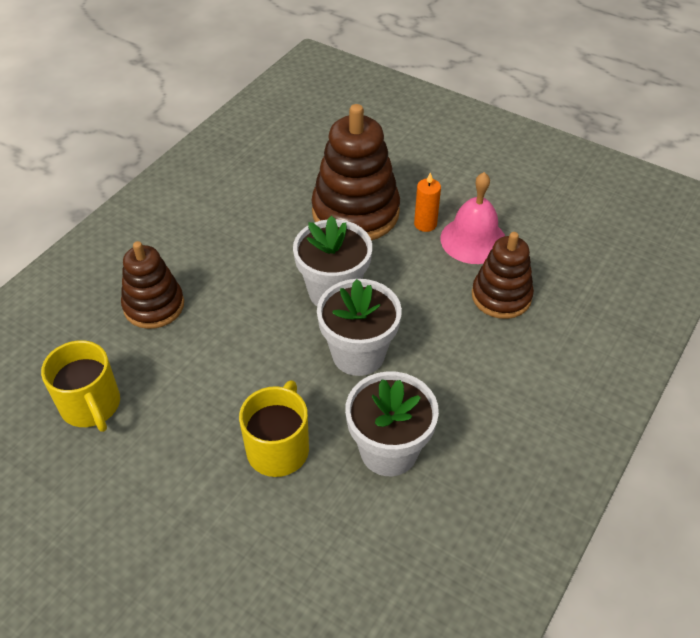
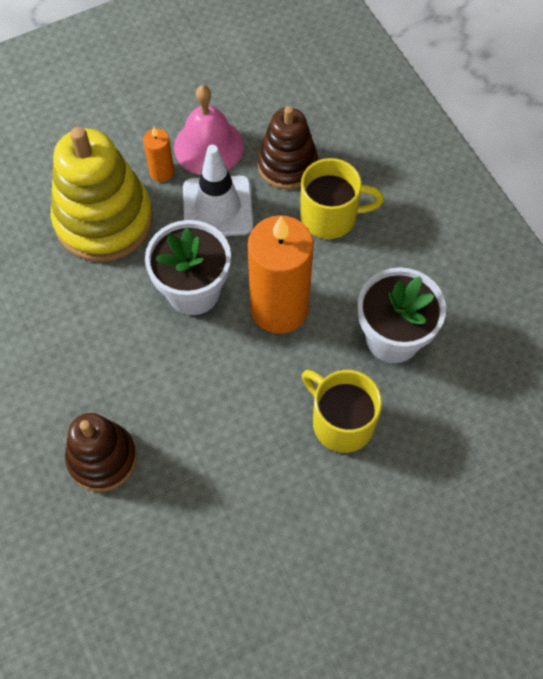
camera: 60 degrees left, 15 degrees up
yellow mug [41,340,120,432] -> yellow mug moved to [300,158,384,239]
brown stacking toy [311,104,400,240] -> yellow stacking toy [51,127,153,262]
white flower pot [317,279,402,376] -> orange candle [248,215,314,334]
none -> white traffic cone [183,145,253,236]

